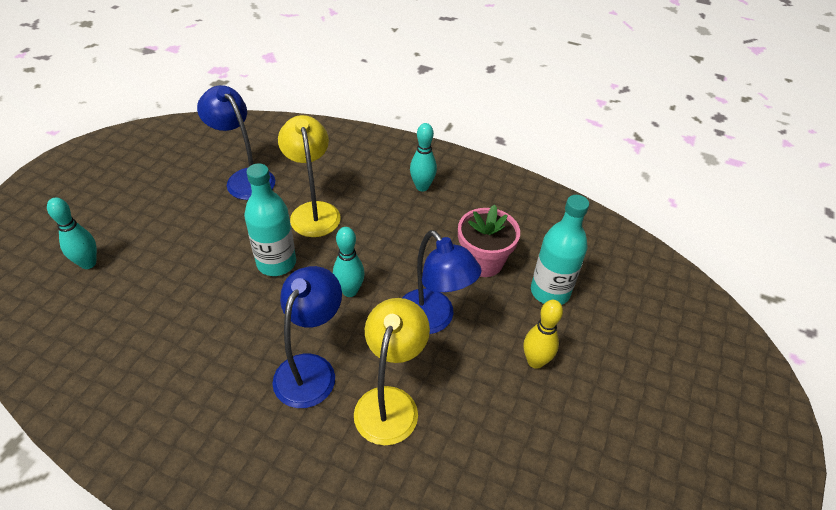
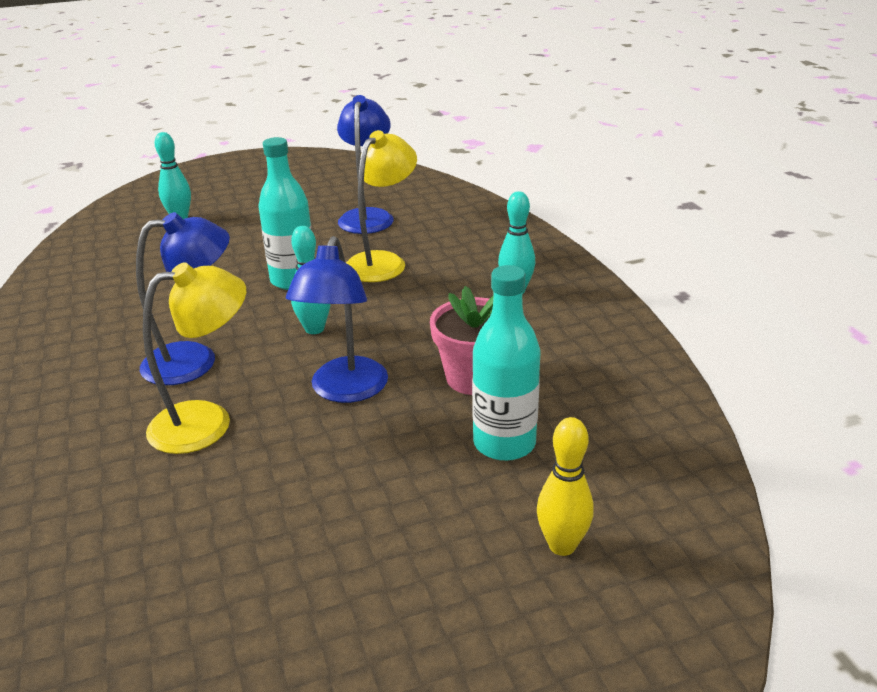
camera: 50 degrees right, 15 degrees down
yellow bowling pin [524,300,563,369] -> yellow bowling pin moved to [537,417,594,556]

